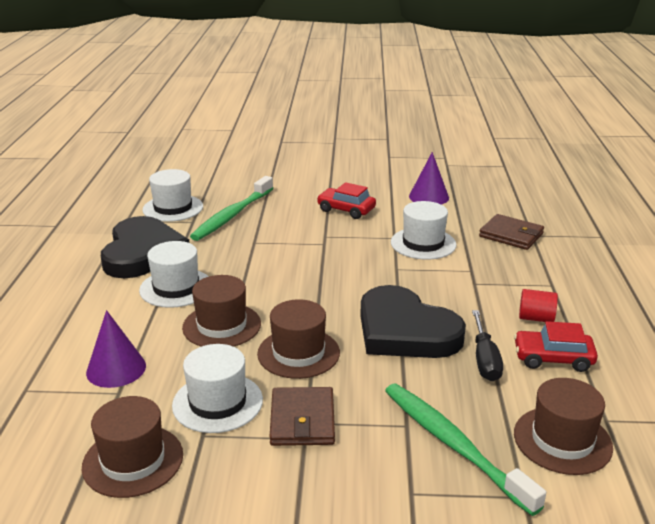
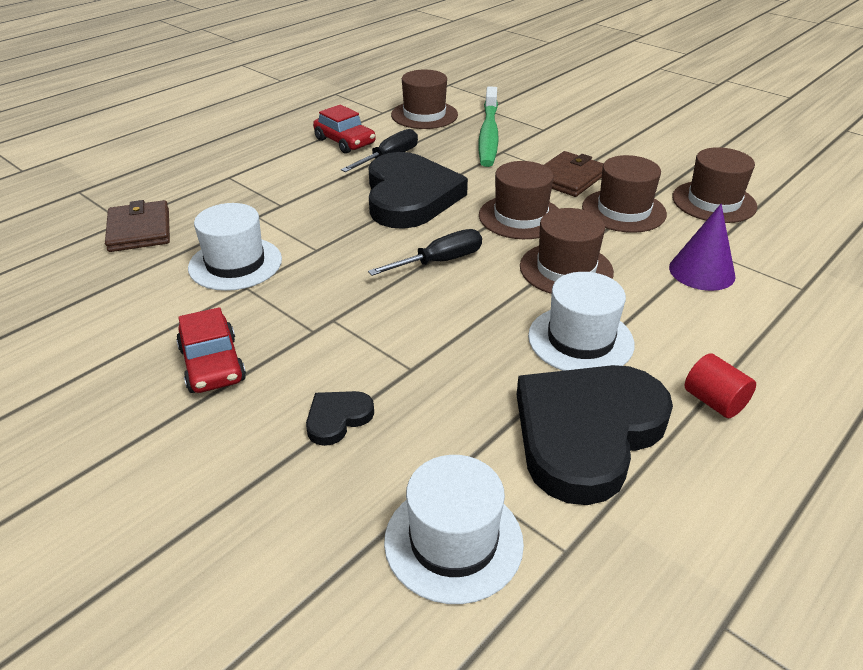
camera: 140 degrees left, 10 degrees up
white hat [172,344,263,433] -> brown hat [582,155,667,233]
green toothbrush [190,176,273,241] -> none
purple cone [409,152,449,205] -> none
red cylinder [519,289,558,322] -> red cylinder moved to [684,353,756,418]
none -> black heart [306,391,374,446]
none -> black screwdriver [368,229,482,276]

